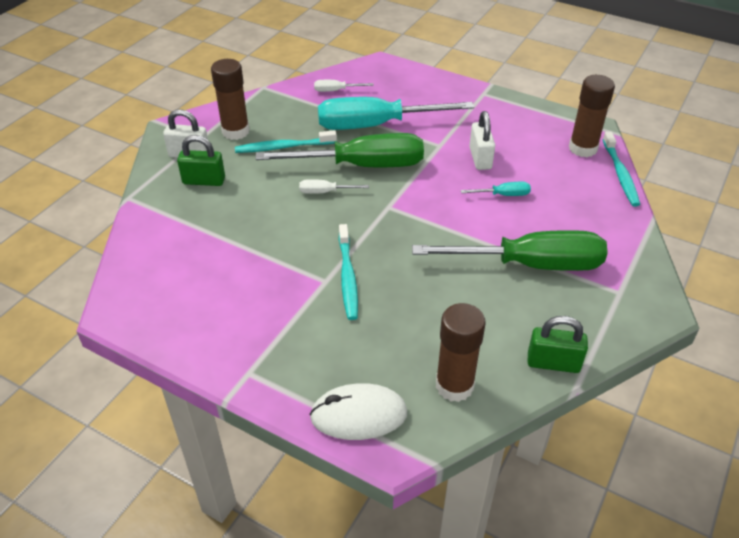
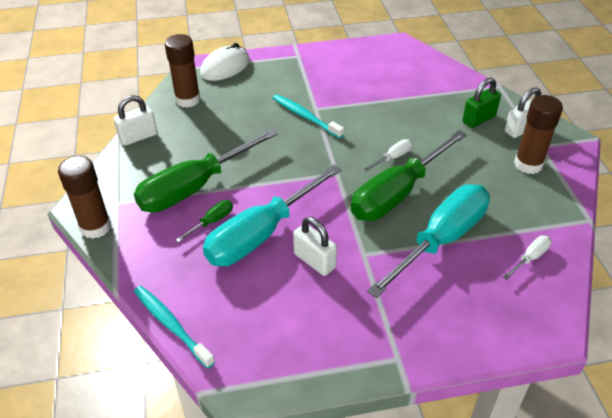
camera: 140 degrees right, 0 degrees up
turquoise toothbrush [235,130,337,153] -> none
turquoise screwdriver [461,182,531,196] -> turquoise screwdriver [203,165,342,266], size x2.48
green padlock [528,316,588,373] -> white padlock [114,95,157,146]
brown glue stick [569,75,615,157] -> brown glue stick moved to [58,156,111,239]
none -> green screwdriver [176,200,233,242]

